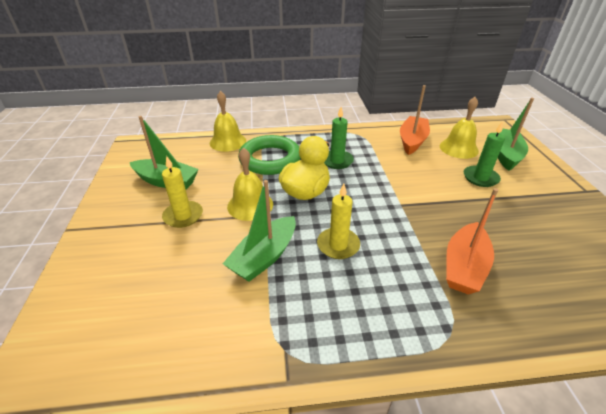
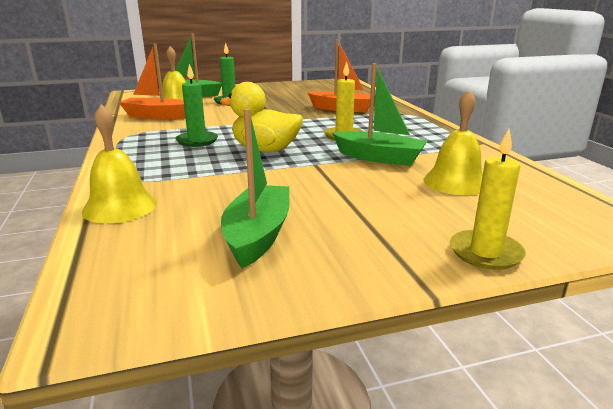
camera: 100 degrees left, 15 degrees down
yellow candle [162,155,203,228] -> yellow candle moved to [450,129,526,270]
yellow bell [227,147,273,221] -> yellow bell moved to [423,90,483,195]
green ring [238,135,300,175] -> none

